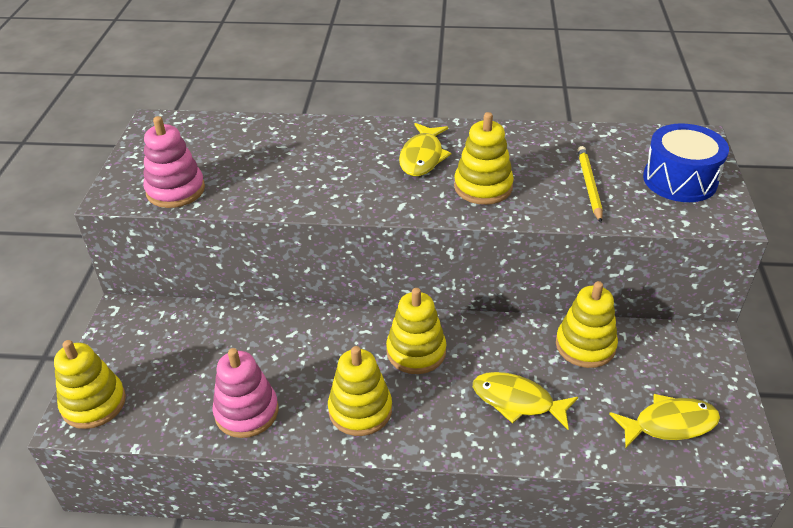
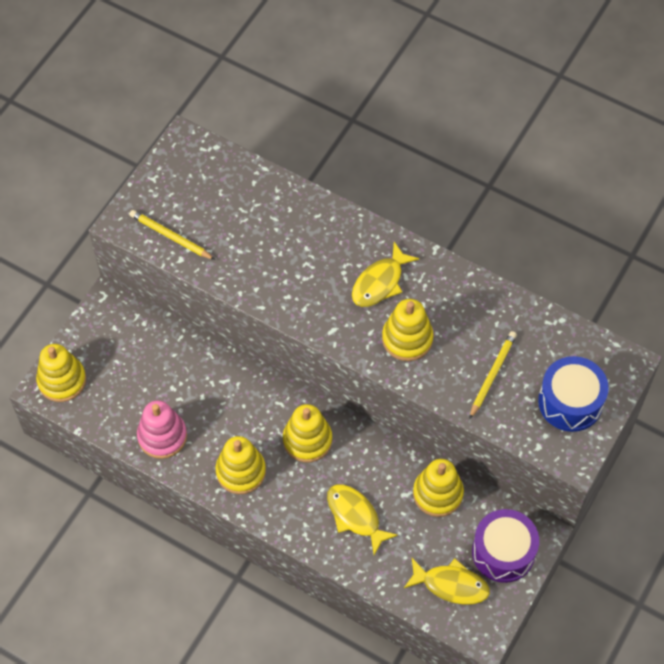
camera: 25 degrees right, 20 degrees up
pink stacking toy [143,116,205,208] -> yellow pencil [130,210,215,260]
none -> purple drum [472,509,539,583]

